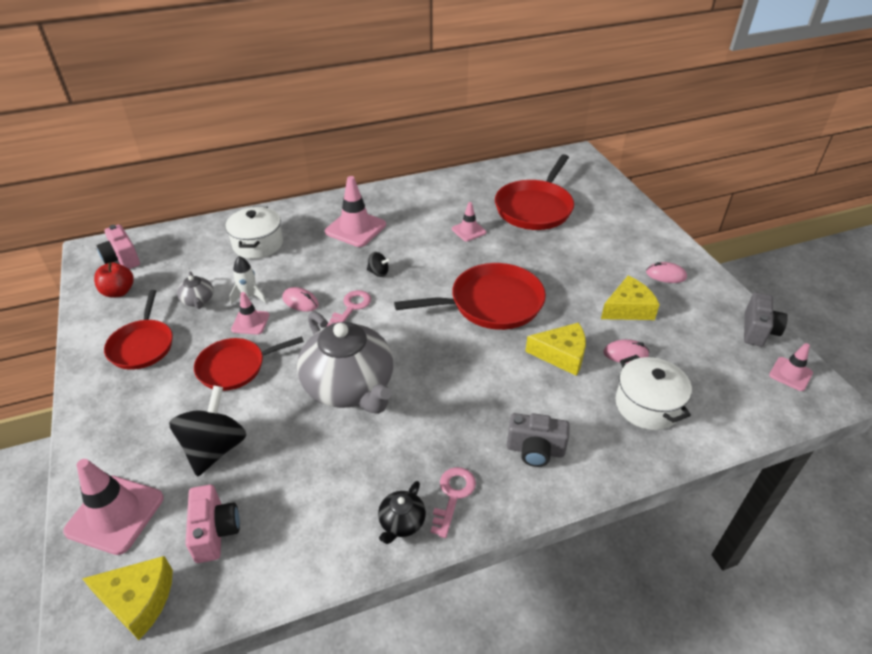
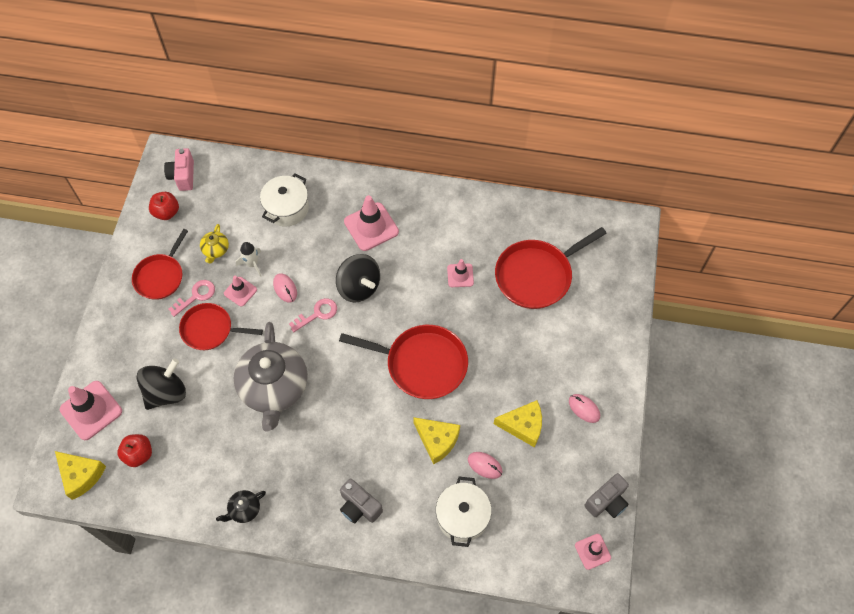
camera: 30 degrees right, 20 degrees up
grey teapot [177,272,213,309] -> yellow teapot [200,224,229,264]
pink camera [185,485,240,563] -> red apple [117,434,152,467]
black spinning top [367,252,391,277] -> black spinning top [336,254,380,303], size x2.14
pink key [431,467,476,538] -> pink key moved to [168,280,215,317]

